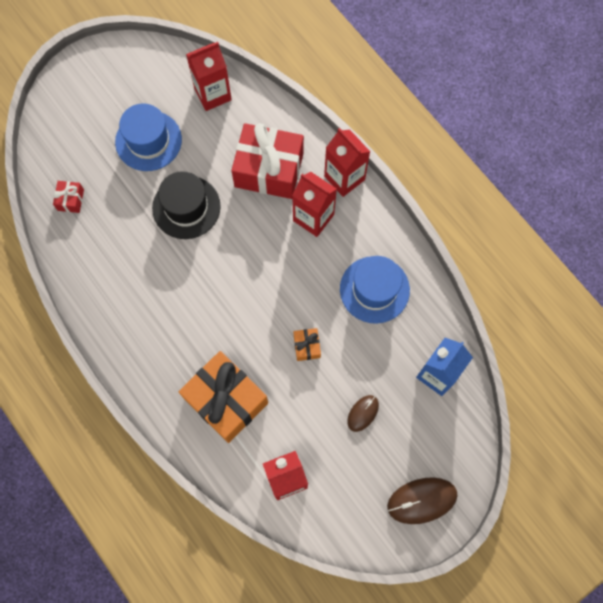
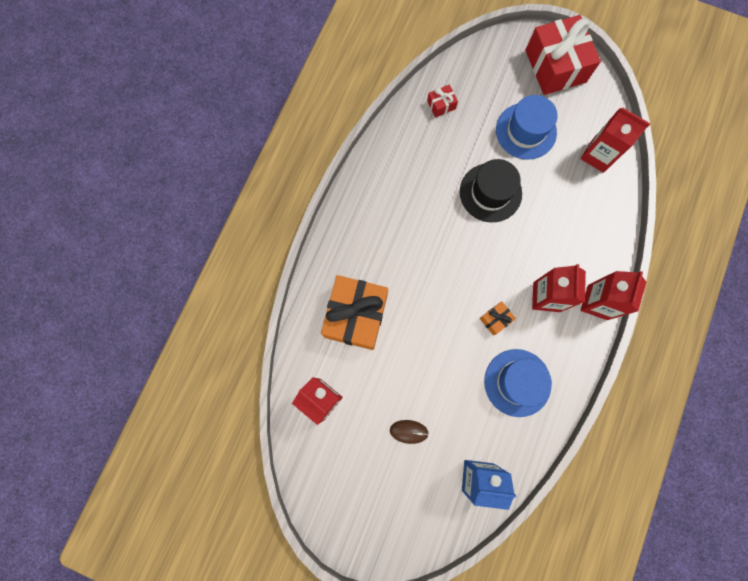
camera: 60 degrees right, 5 degrees up
red gift [231,123,304,199] -> red gift moved to [525,15,601,95]
orange gift [294,328,321,361] -> orange gift moved to [480,301,516,335]
brown mouse [387,477,457,524] -> none

